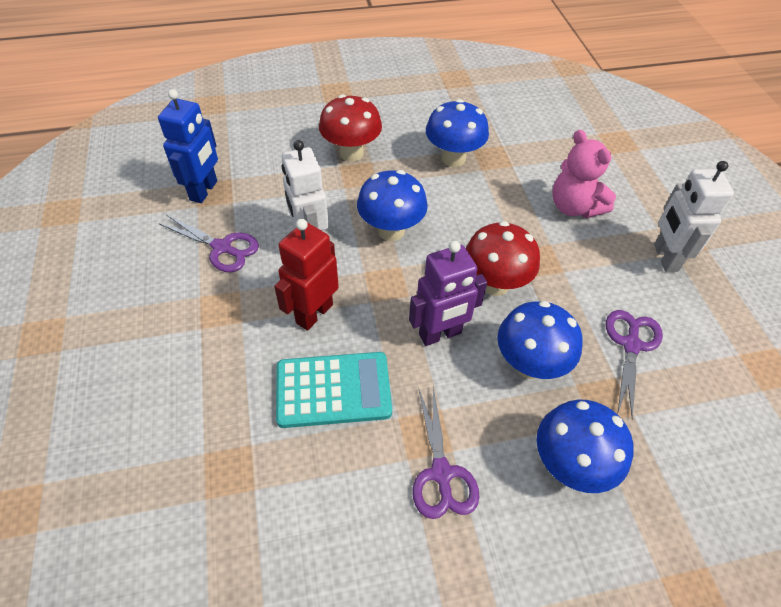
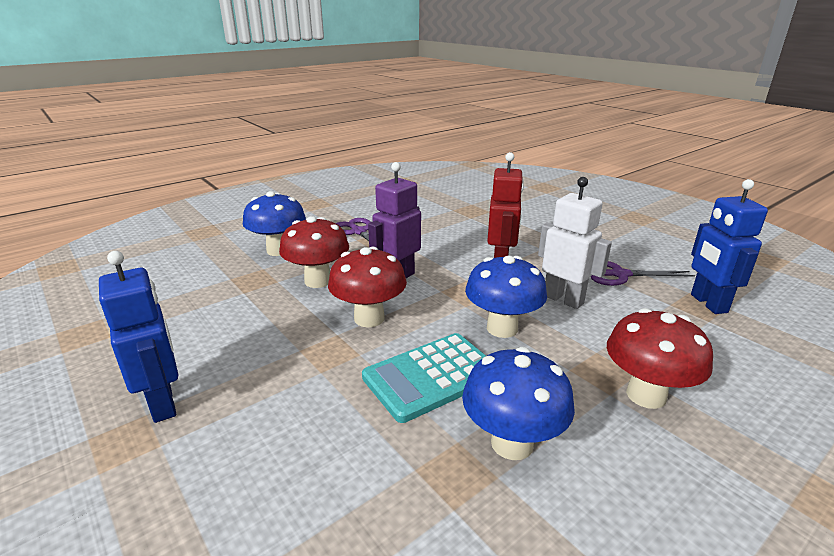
camera: 155 degrees right, 25 degrees down
turquoise calculator [276,352,392,428] -> turquoise calculator moved to [362,333,486,423]
blue mushroom [497,301,583,379] -> red mushroom [279,216,349,288]
pink teddy bear [552,130,616,218] -> none
purple scissors [606,310,663,419] -> none
white robot [654,161,734,272] -> blue robot [99,251,179,423]

